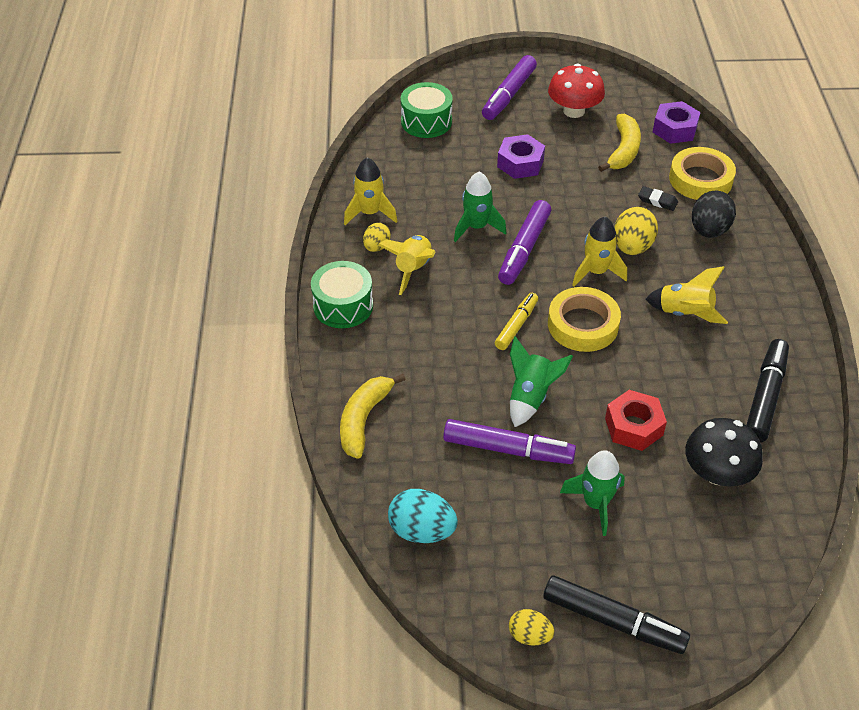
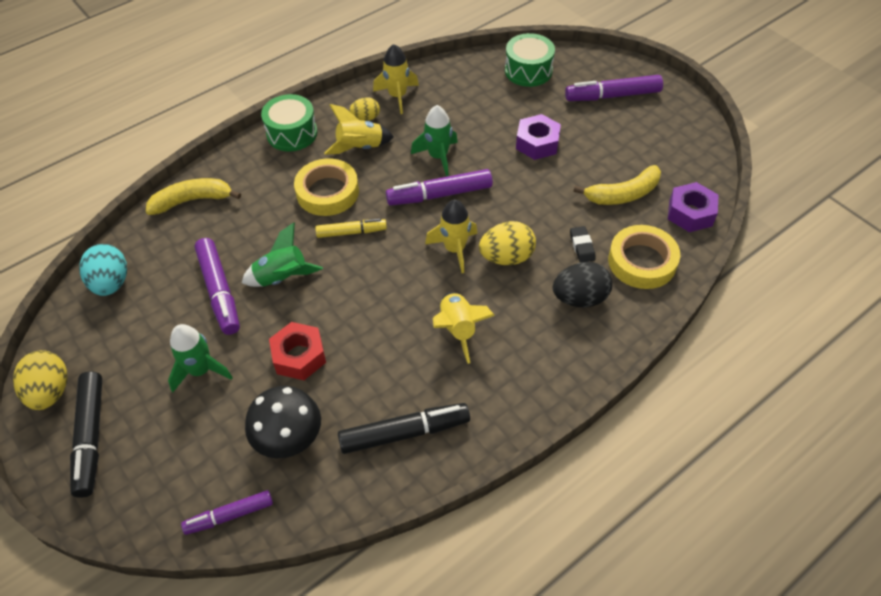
camera: 55 degrees right, 5 degrees up
yellow egg [509,609,554,646] -> yellow egg [13,350,67,410], size x1.64
red mushroom [548,64,605,118] -> none
yellow tape [548,287,621,352] -> yellow tape moved to [294,158,359,216]
none -> purple marker [181,490,273,535]

